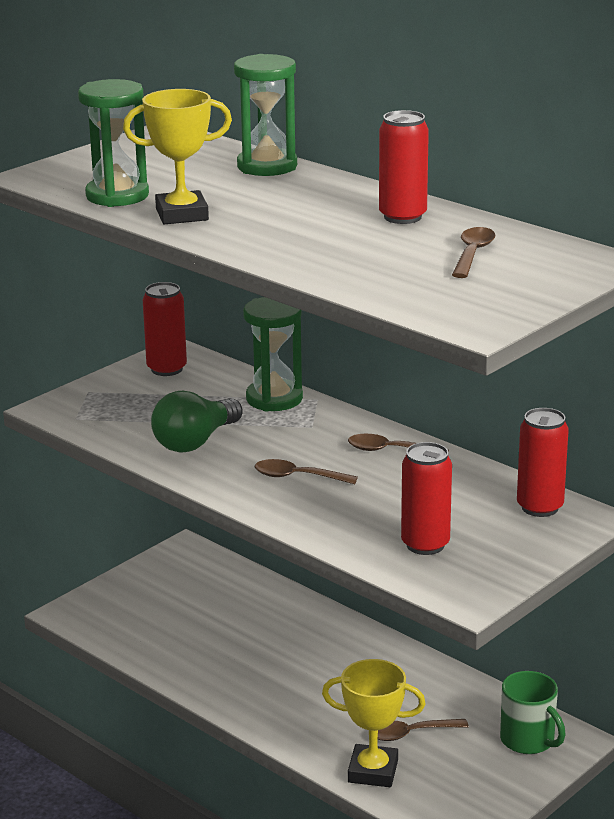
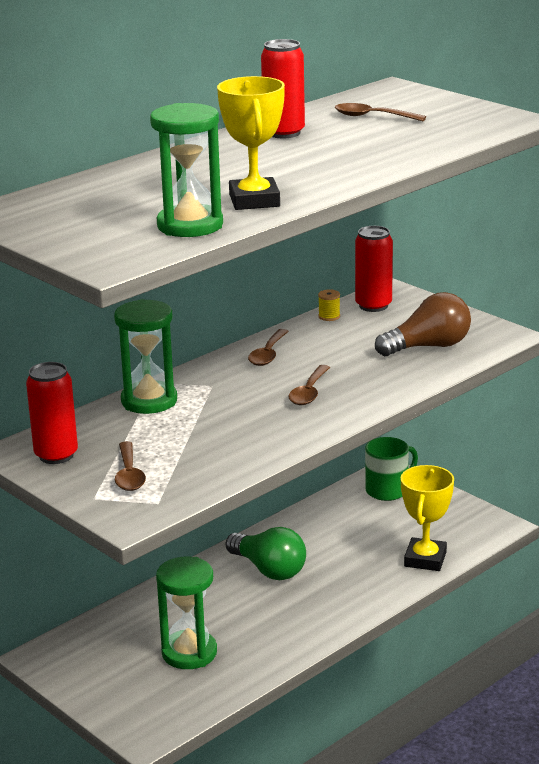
camera: 85 degrees left, 0 degrees up
green light bulb [151,391,243,453] -> green light bulb moved to [226,527,306,580]
green hourglass [234,54,297,176] -> green hourglass moved to [156,557,217,669]
brown spoon [378,719,469,741] -> brown spoon moved to [115,441,146,491]
red can [401,442,452,555] -> brown light bulb [375,292,471,356]
none -> yellow spool [318,289,340,321]

